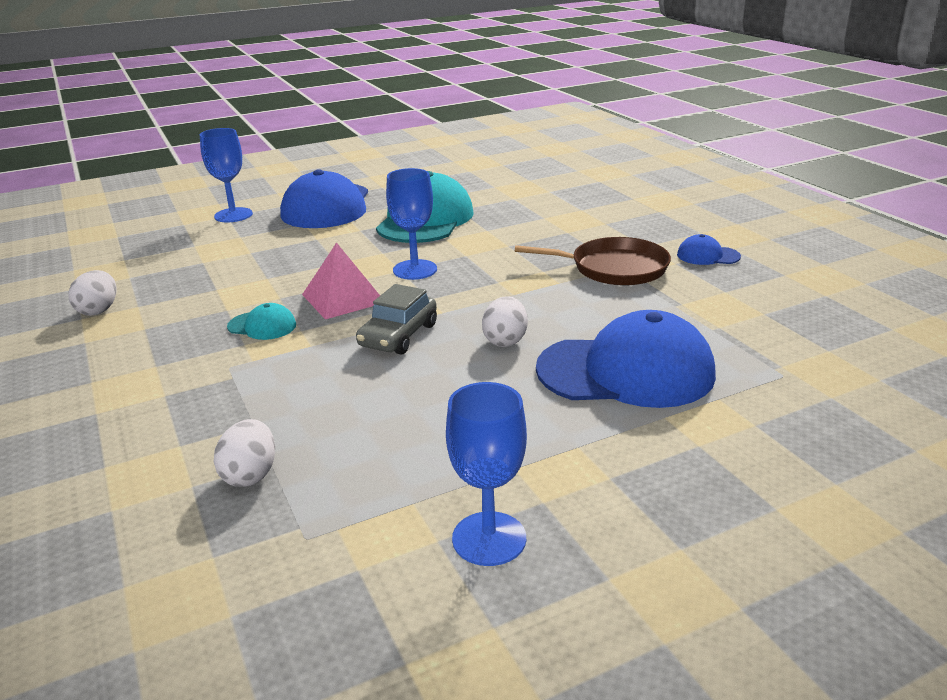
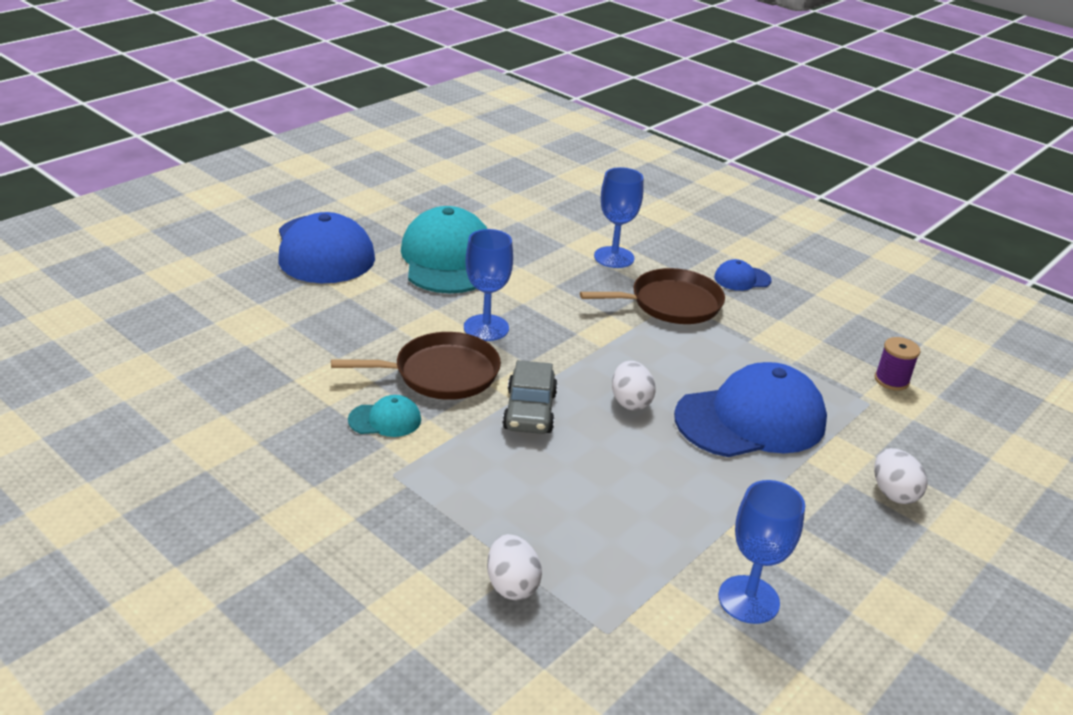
camera: 25 degrees left, 5 degrees up
white egg [68,270,116,316] -> white egg moved to [874,448,927,504]
blue goblet [200,128,253,222] -> blue goblet moved to [594,167,643,268]
pink pyramid [302,242,380,319] -> brown pan [331,332,501,400]
none -> purple spool [875,337,921,391]

